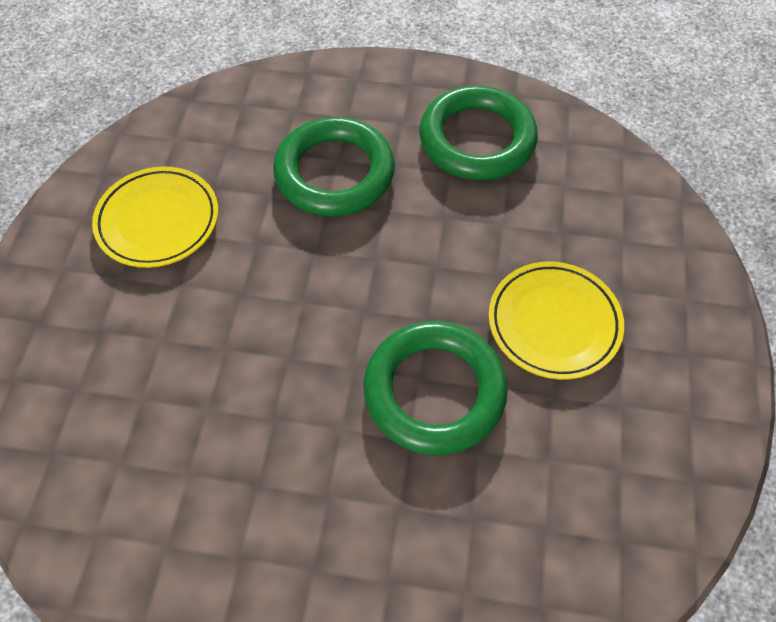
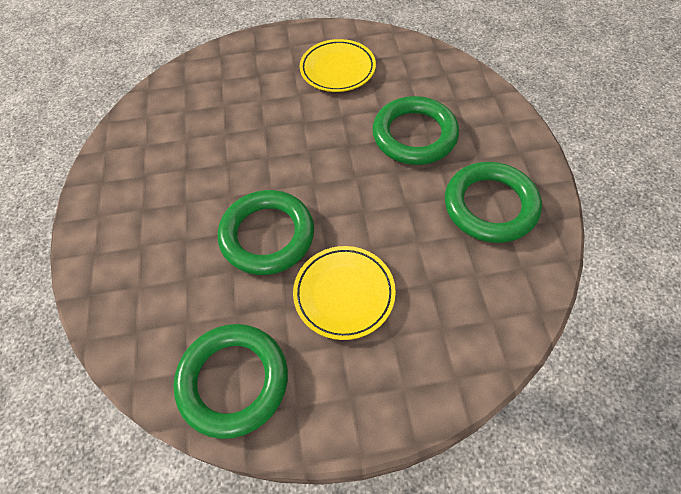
camera: 75 degrees right, 0 degrees up
none -> green ring [174,324,288,439]

